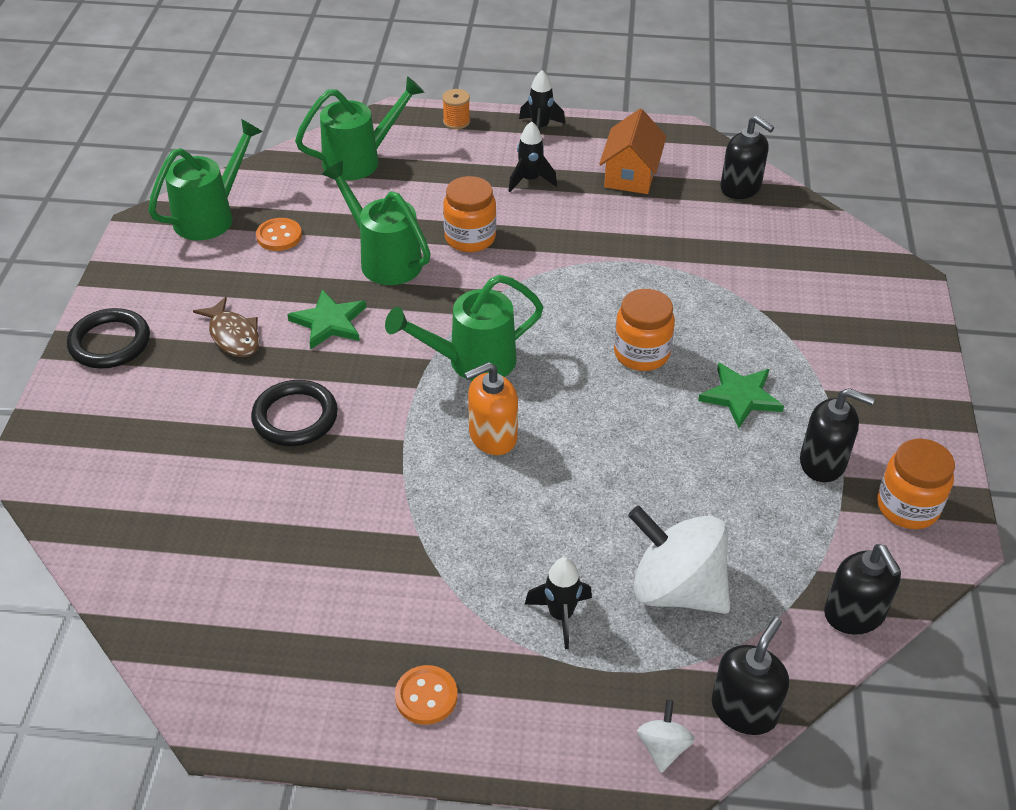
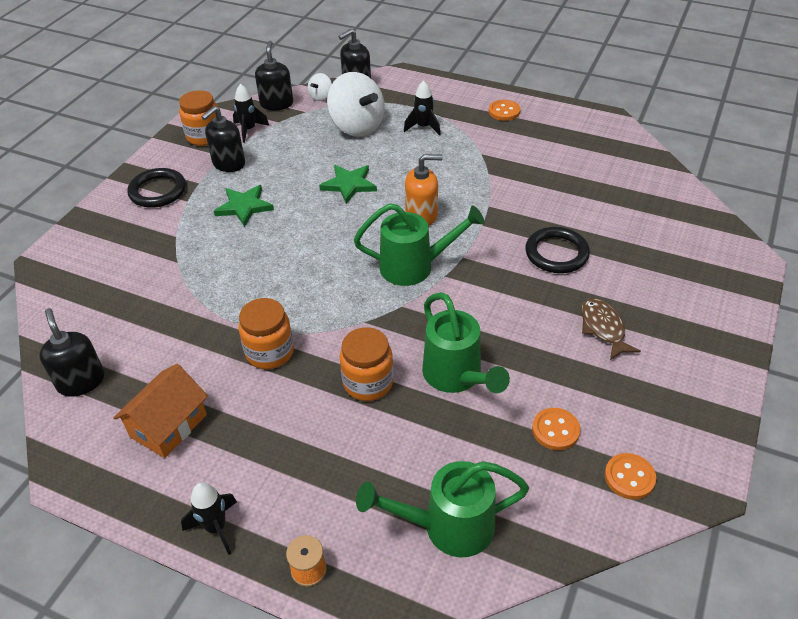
camera: 160 degrees left, 0 degrees up
black ring [67,308,150,369] -> black ring moved to [127,168,186,208]
green watering can [148,119,263,240] -> orange button [605,453,656,500]
green star [287,290,366,350] -> green star moved to [319,165,377,204]
black rocket [508,121,557,192] -> black rocket moved to [233,84,269,143]
orange jar [614,289,675,371] -> orange jar moved to [238,298,294,369]
white spinning top [637,700,695,773] -> white spinning top moved to [308,73,332,101]
black soap dispenser [800,388,875,482] -> black soap dispenser turned 90 degrees counterclockwise [201,106,245,172]

